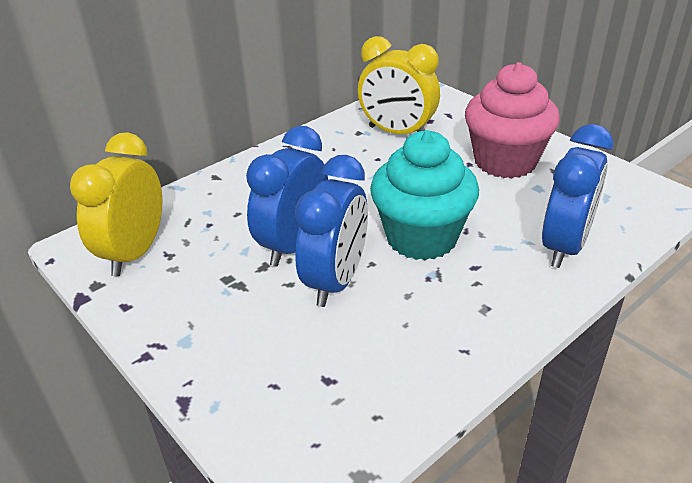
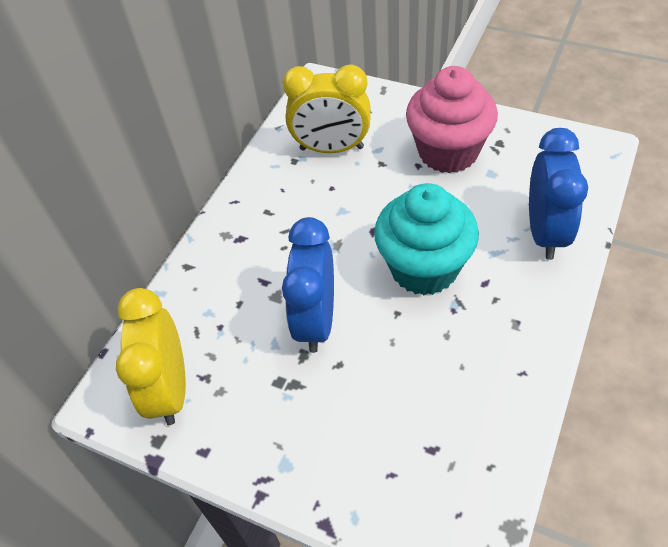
camera: 20 degrees left, 15 degrees up
blue clock [295,155,368,307] -> none

